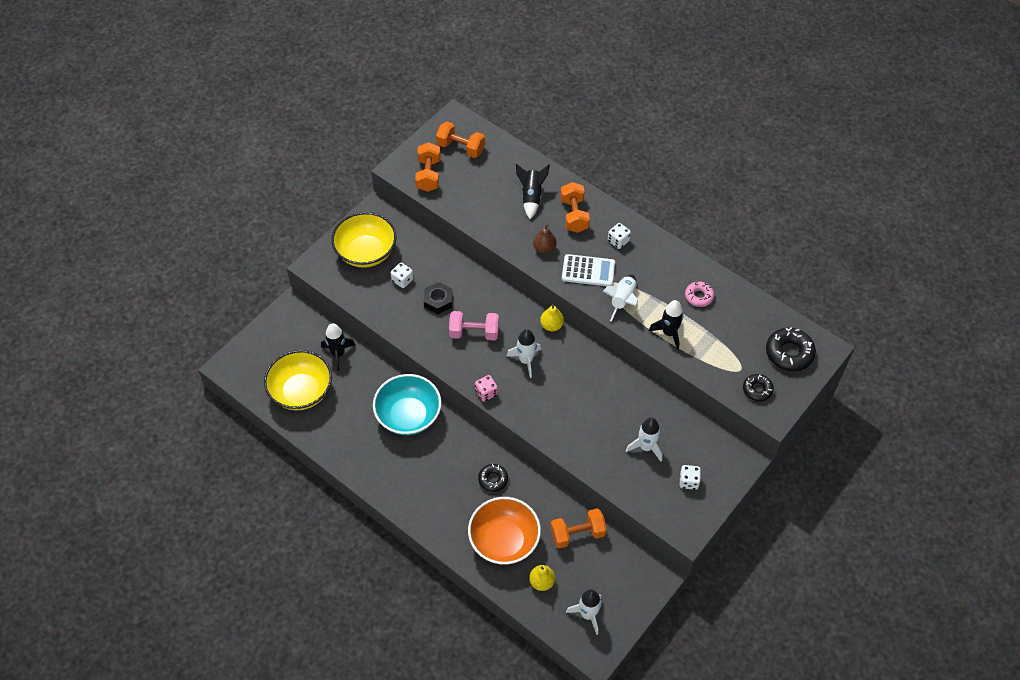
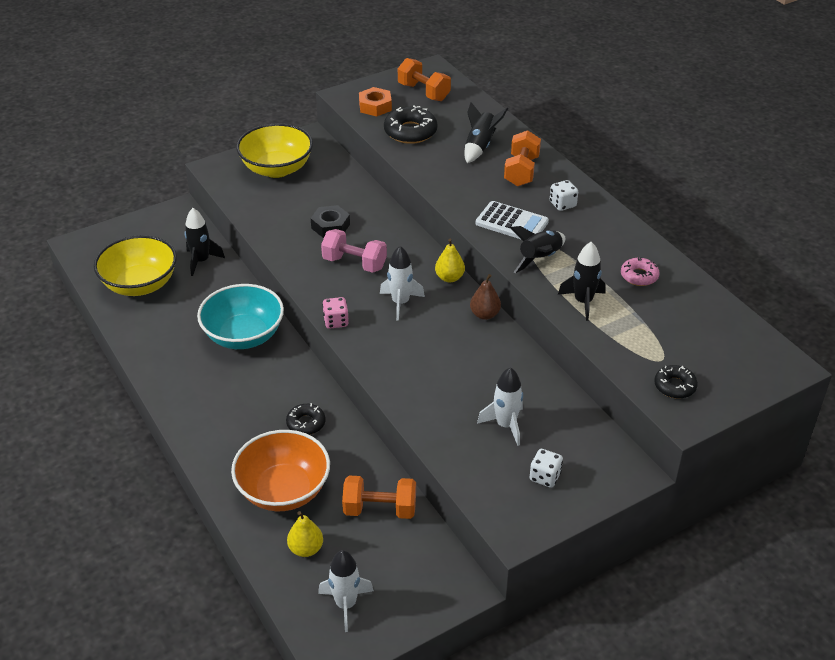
camera: 20 degrees right, 15 degrees down
white dice [391,263,413,288] -> none
orange dumbbell [415,142,441,192] -> orange nut [359,87,392,116]
brown pear [533,224,557,254] -> brown pear moved to [470,274,501,320]
white rocket [602,274,638,321] -> black rocket [511,226,566,273]
black donut [766,328,816,371] -> black donut moved to [384,105,438,144]

